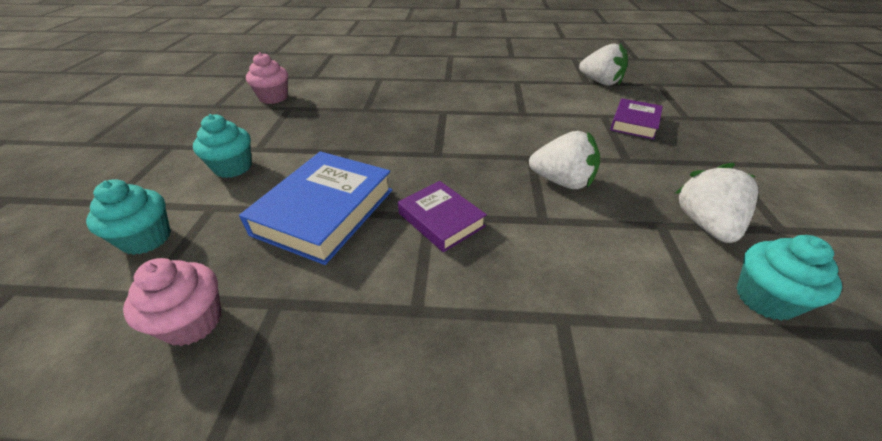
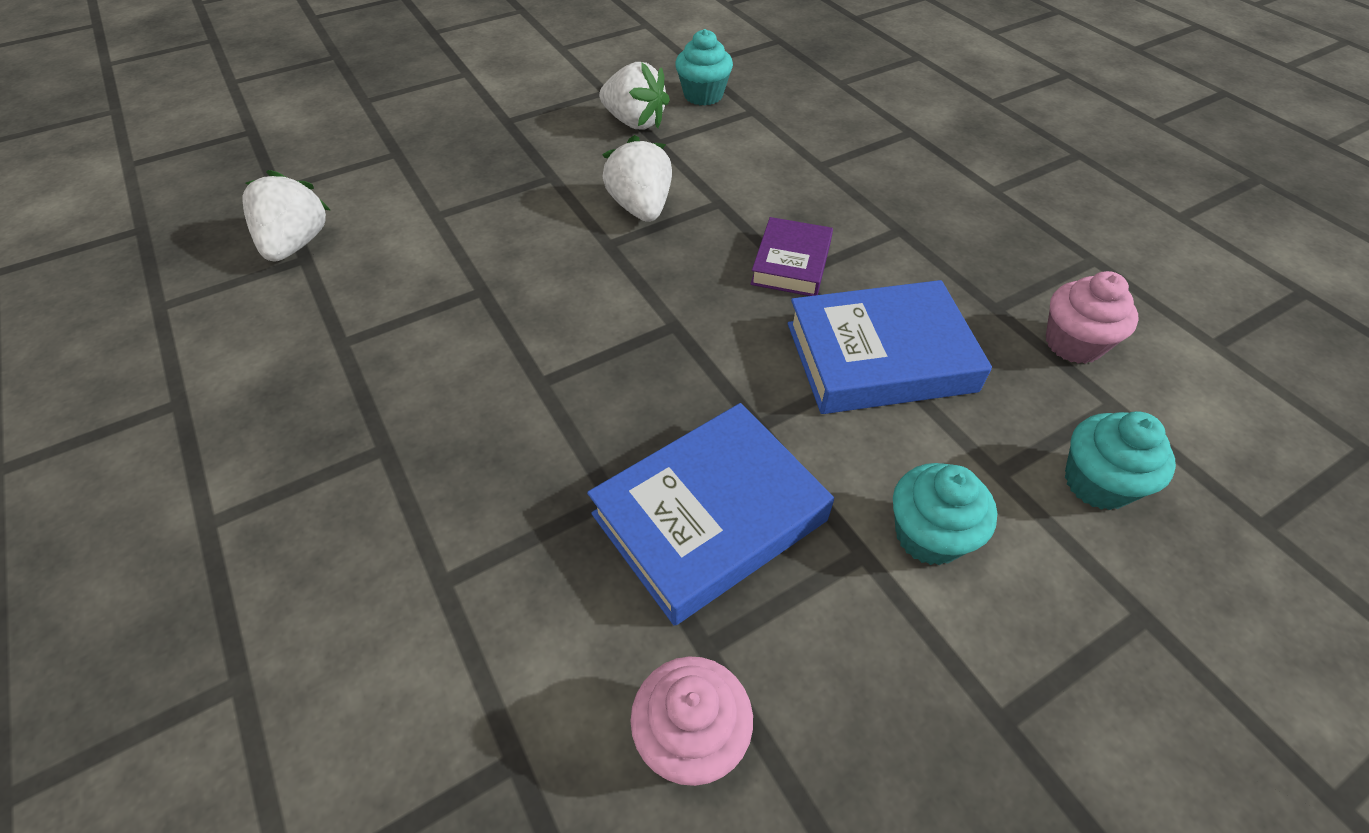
camera: 125 degrees left, 10 degrees up
purple book [610,98,663,140] -> none
white strawberry [676,163,758,243] -> white strawberry turned 120 degrees counterclockwise [599,62,670,130]
none -> blue book [587,403,834,626]

